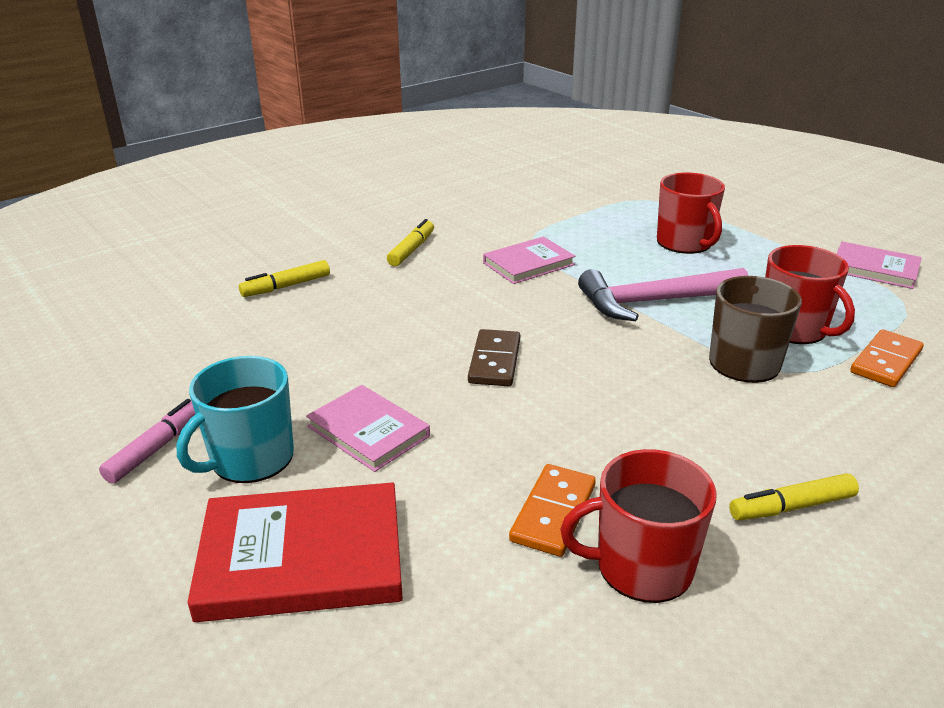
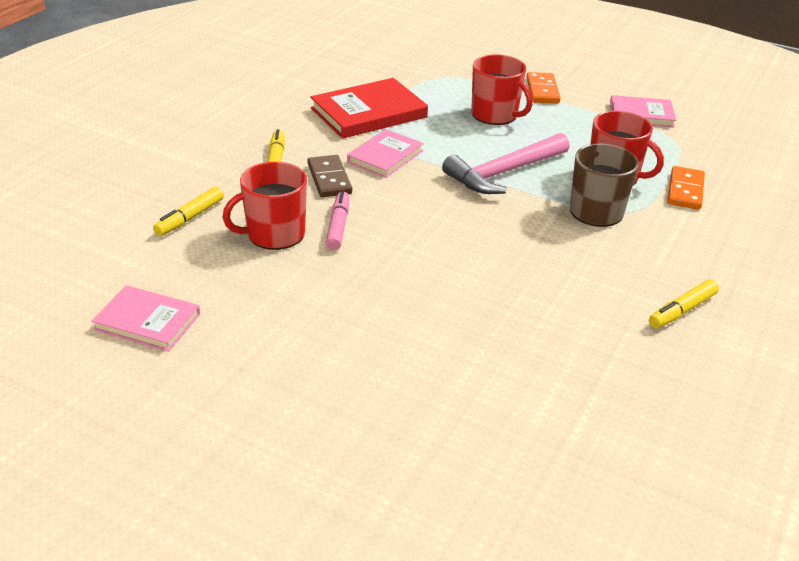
camera: 25 degrees left, 5 degrees up
pink marker [99,399,196,484] -> pink marker moved to [325,191,349,250]
turquoise mug [177,356,294,483] -> none
red book [187,482,403,622] -> red book moved to [310,78,428,139]
pink book [306,385,430,472] -> pink book moved to [92,285,200,352]
brown domino [468,329,520,386] -> brown domino moved to [308,155,352,197]
orange domino [509,464,596,557] -> orange domino moved to [526,72,561,103]
red mug [560,449,717,603] -> red mug moved to [222,162,307,250]

